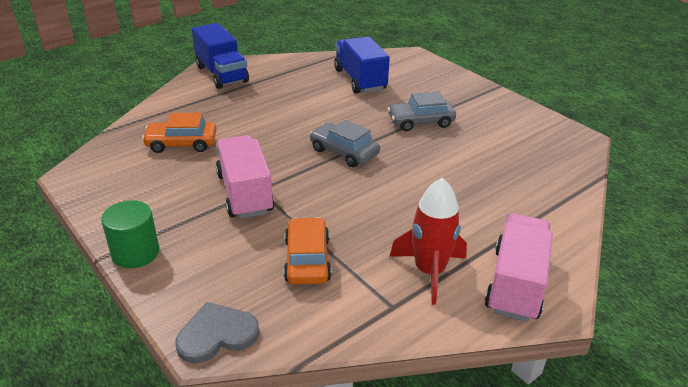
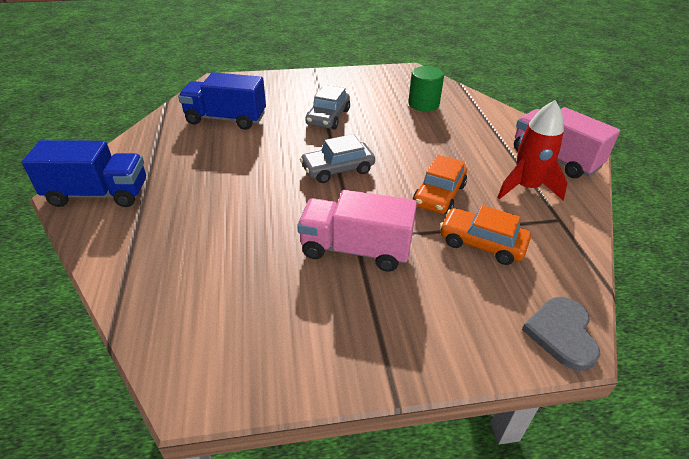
camera: 60 degrees left, 5 degrees up
green cylinder [101,200,159,268] -> green cylinder moved to [408,66,444,111]
orange car [142,113,217,153] -> orange car moved to [413,155,467,214]

